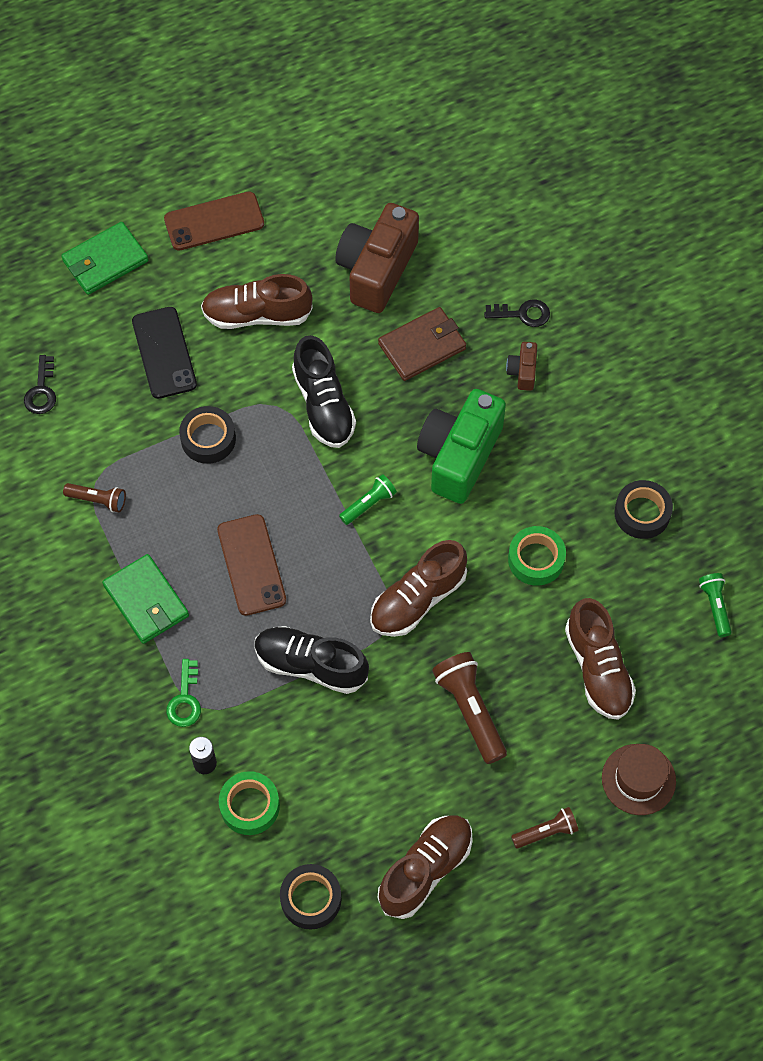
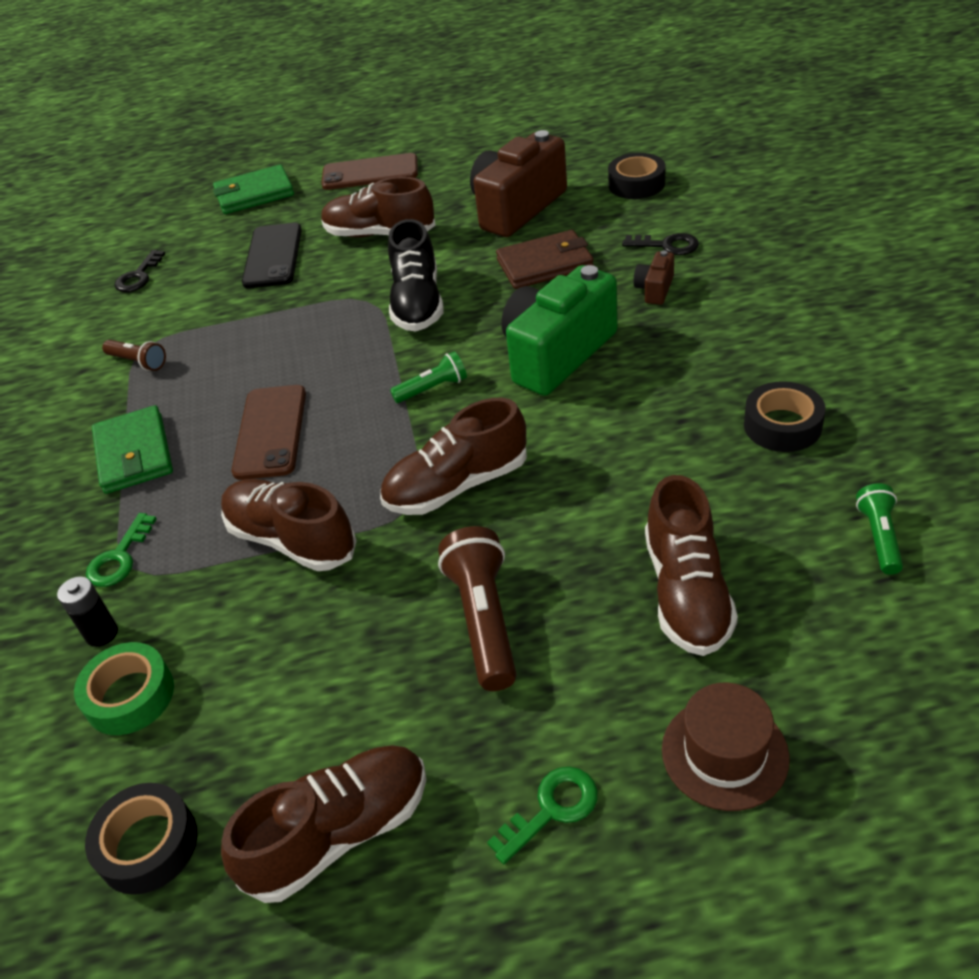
camera: 20 degrees right, 20 degrees down
black tape [179,406,236,464] -> black tape moved to [608,153,666,199]
black shoe [254,626,369,694] -> brown shoe [221,479,357,571]
green tape [508,526,566,586] -> none
brown flashlight [511,807,579,849] -> green key [487,767,598,864]

